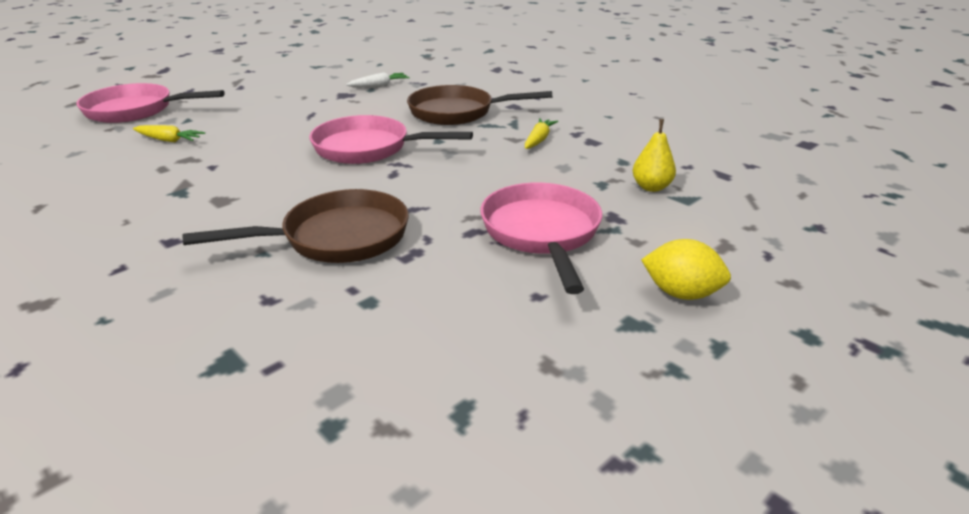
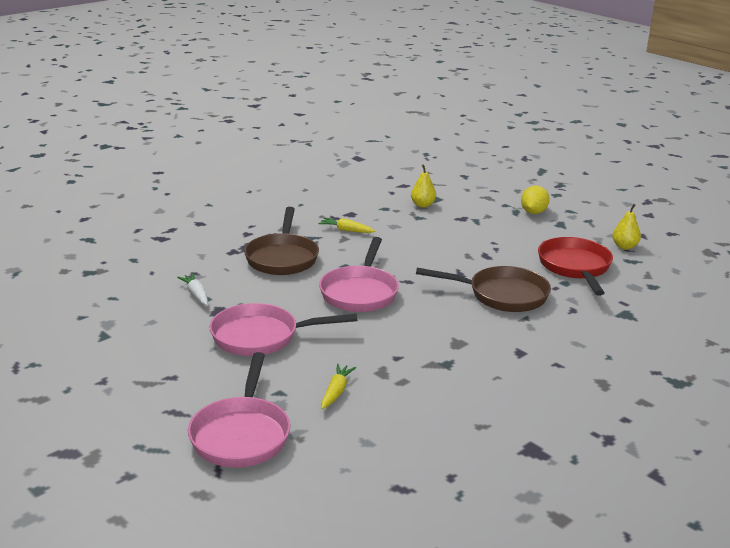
camera: 90 degrees left, 5 degrees down
brown pan [182,189,409,263] -> brown pan turned 120 degrees clockwise [416,266,551,312]
pink pan [480,183,602,294] -> pink pan moved to [209,303,357,356]
none -> red pan [538,237,613,295]
none -> yellow pear [612,204,641,250]

